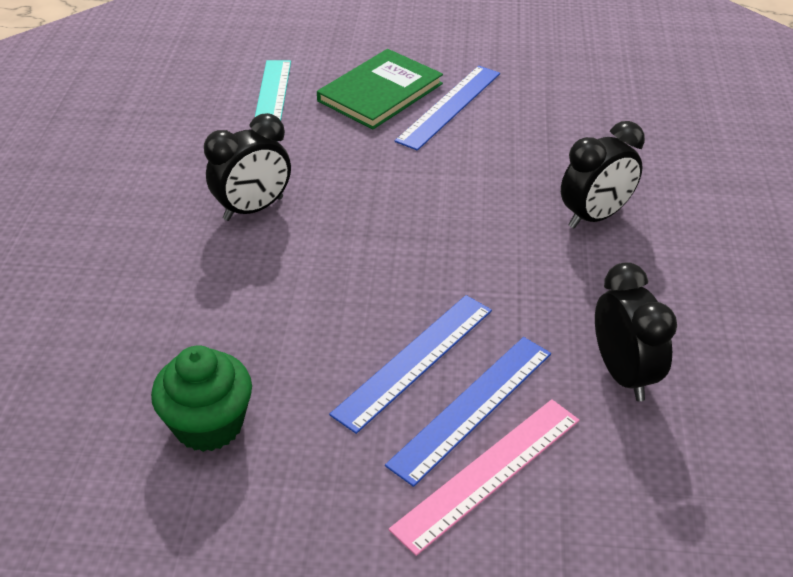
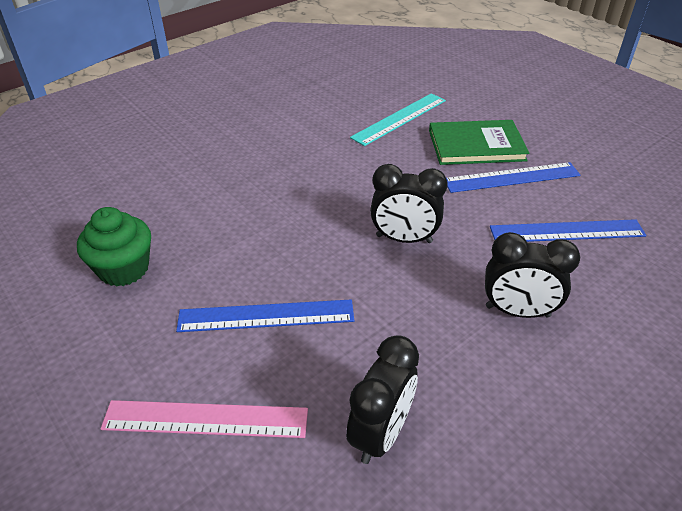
camera: 45 degrees right, 0 degrees up
black clock [204,113,291,221] -> black clock moved to [370,164,448,243]
blue ruler [385,337,551,487] -> blue ruler moved to [490,219,646,242]

